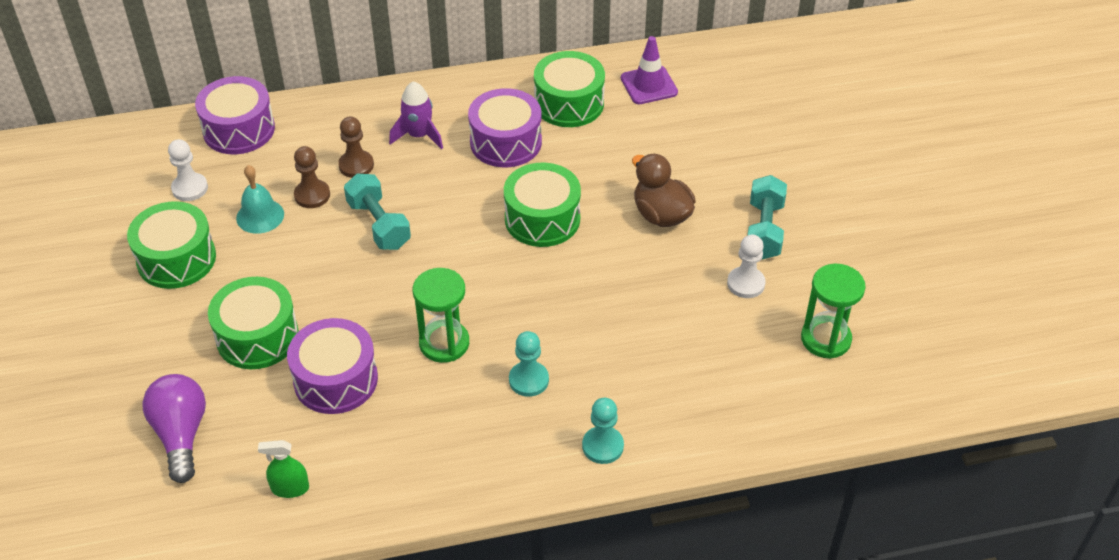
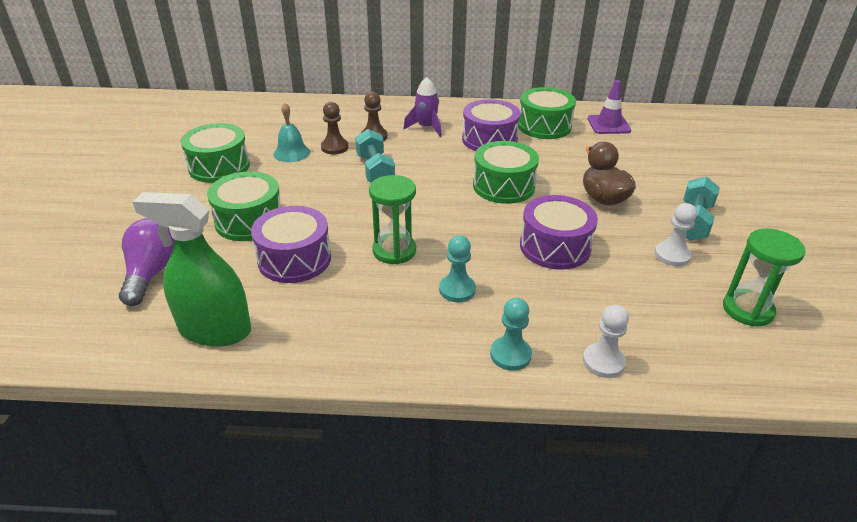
camera: 15 degrees right, 10 degrees down
white pawn [168,139,208,201] -> white pawn moved to [583,304,629,378]
purple drum [195,76,275,154] -> purple drum moved to [520,195,598,270]
green spray bottle [258,440,309,498] -> green spray bottle [133,192,251,347], size x2.15

